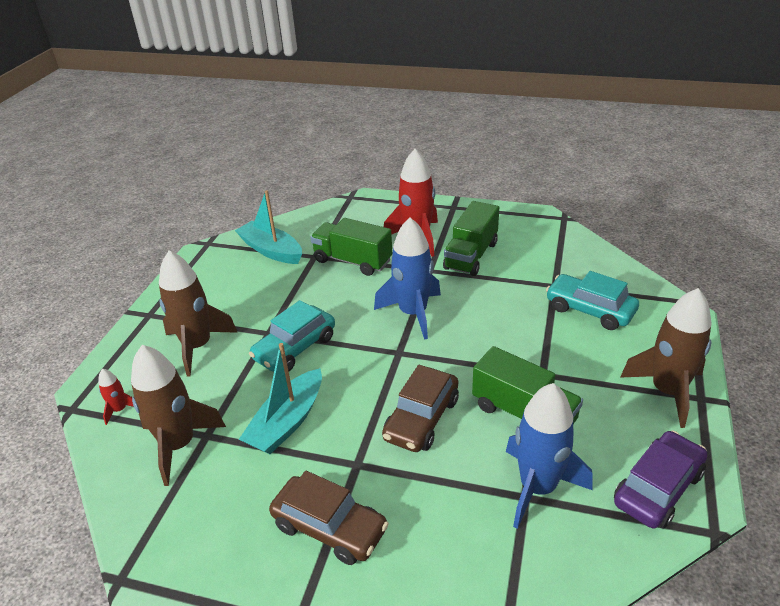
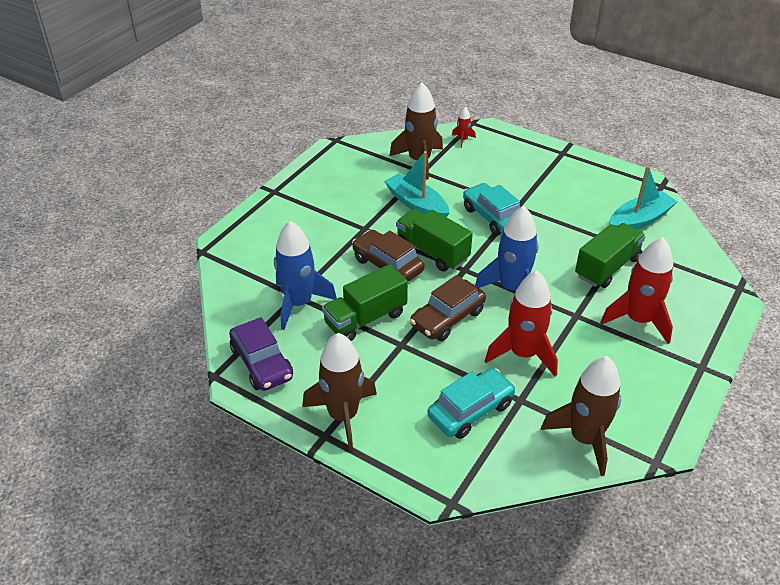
camera: 105 degrees right, 5 degrees up
brown rocket [159,251,238,377] -> brown rocket moved to [541,356,621,476]
brown car [269,471,389,565] -> brown car moved to [410,275,486,341]
green truck [443,201,499,276] -> green truck moved to [396,209,473,272]
none -> red rocket [485,271,558,377]

